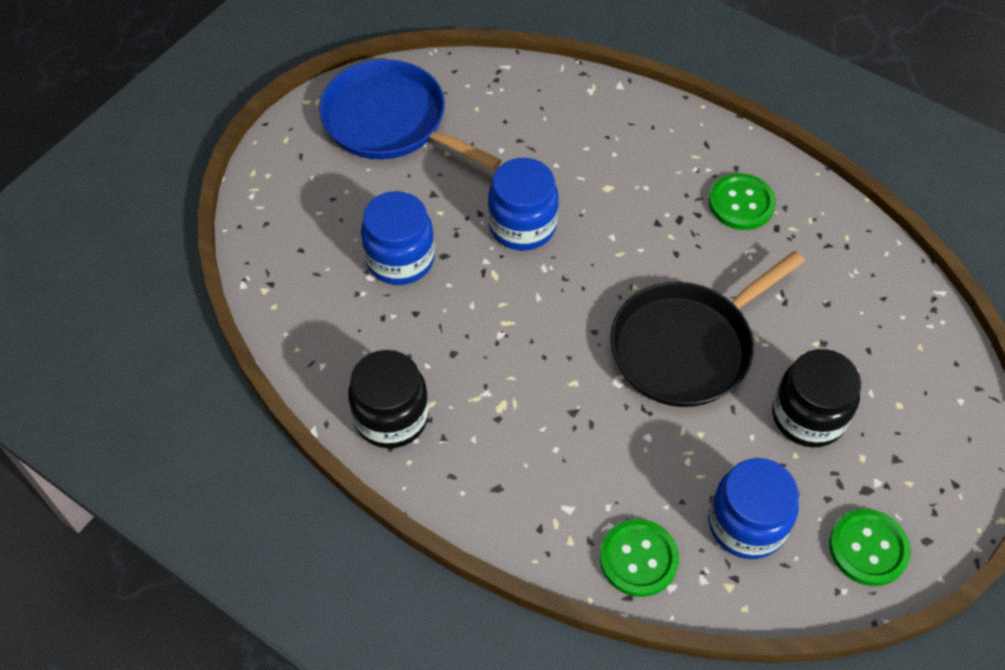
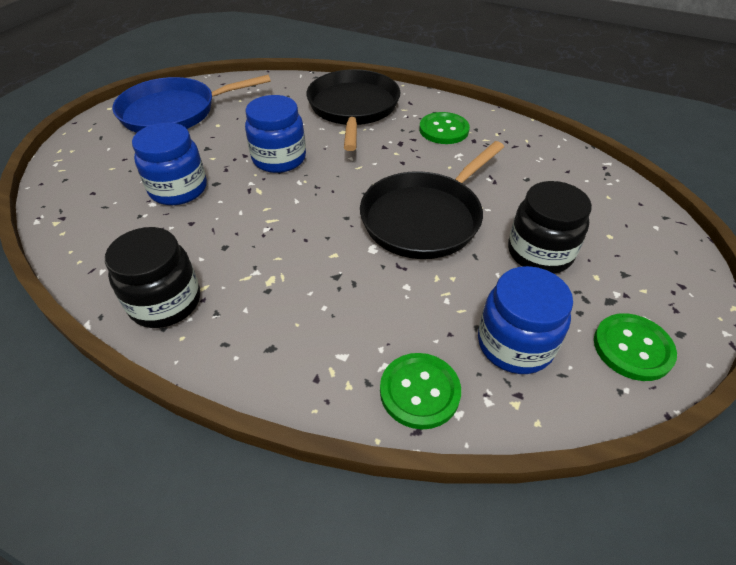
camera: 10 degrees left, 10 degrees down
blue pan [319,59,502,170] -> blue pan turned 45 degrees counterclockwise [112,75,271,133]
none -> black pan [307,69,400,151]

